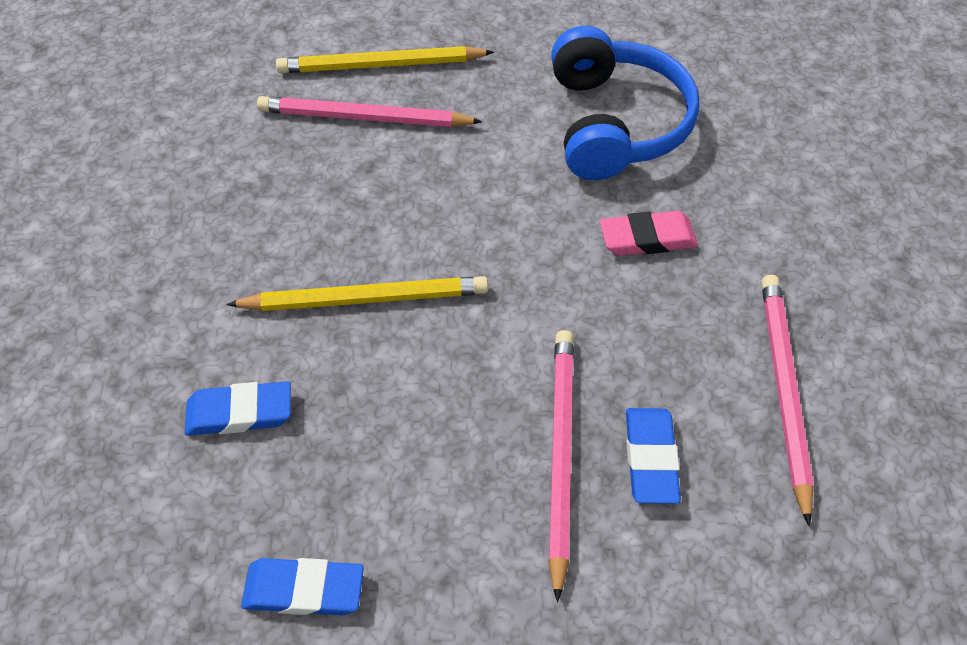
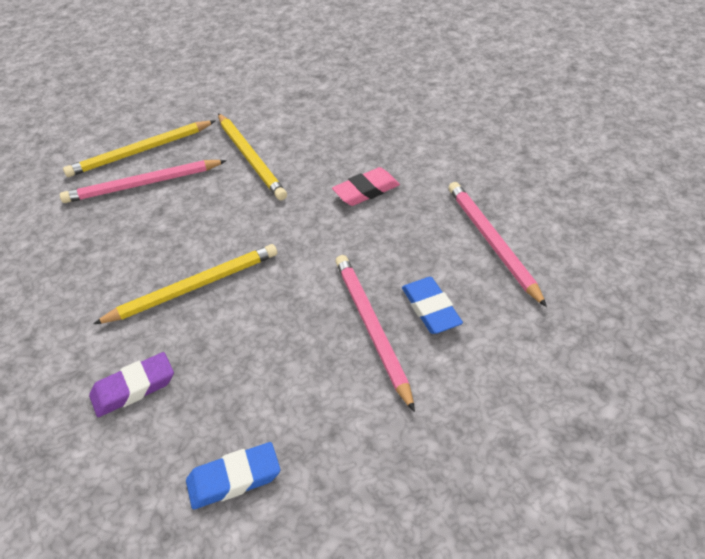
camera: 20 degrees left, 10 degrees down
blue eraser [185,381,291,436] -> purple eraser [89,352,174,417]
blue headphones [551,26,700,180] -> none
none -> yellow pencil [218,113,287,200]

